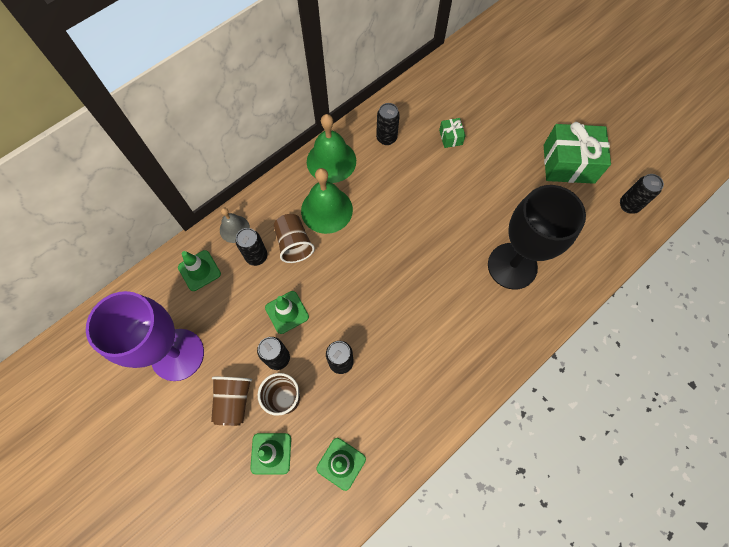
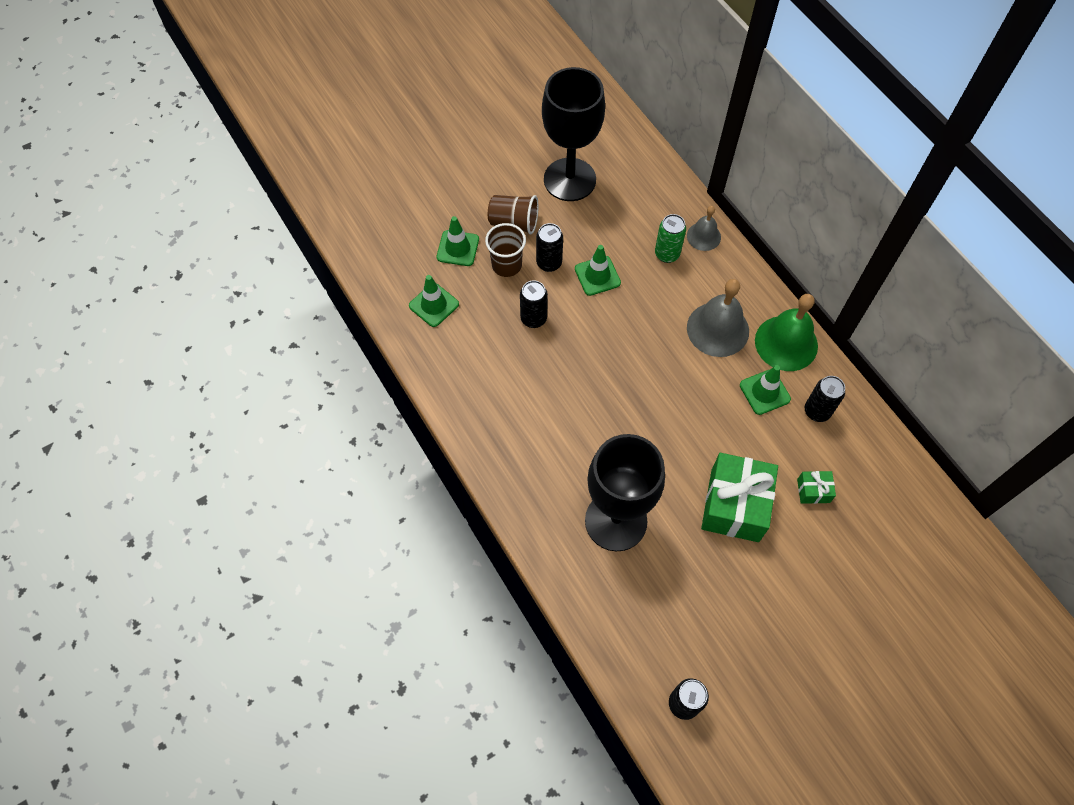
camera: 100 degrees right, 5 degrees down
purple goblet [86,291,204,381] -> black goblet [542,67,605,201]
green traffic cone [178,250,221,291] -> green traffic cone moved to [740,365,791,415]
black can [236,228,268,266] -> green can [655,214,686,263]
brown cup [274,214,315,263] -> none
green bell [301,168,353,234] -> grey bell [687,279,749,357]
green gift [544,122,611,184] -> green gift moved to [701,453,778,542]

